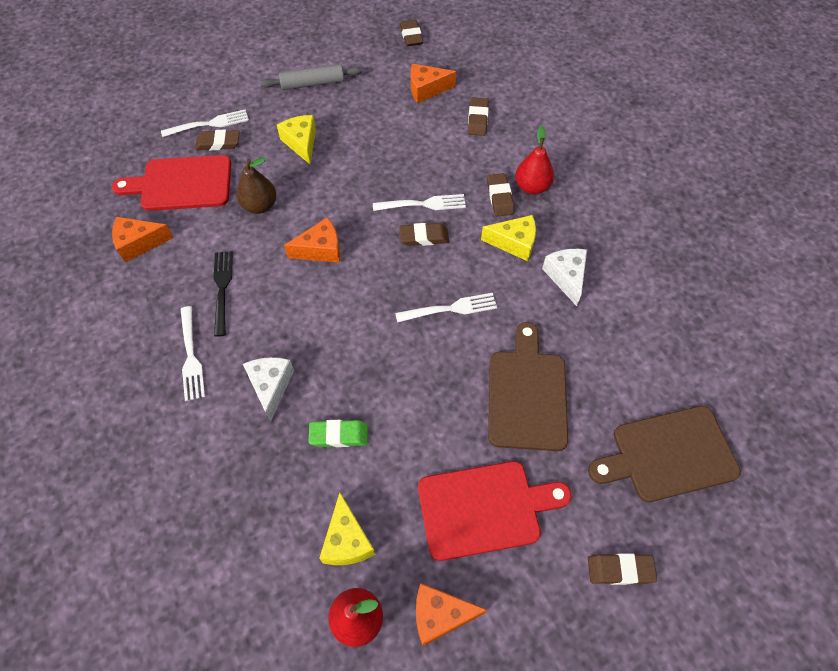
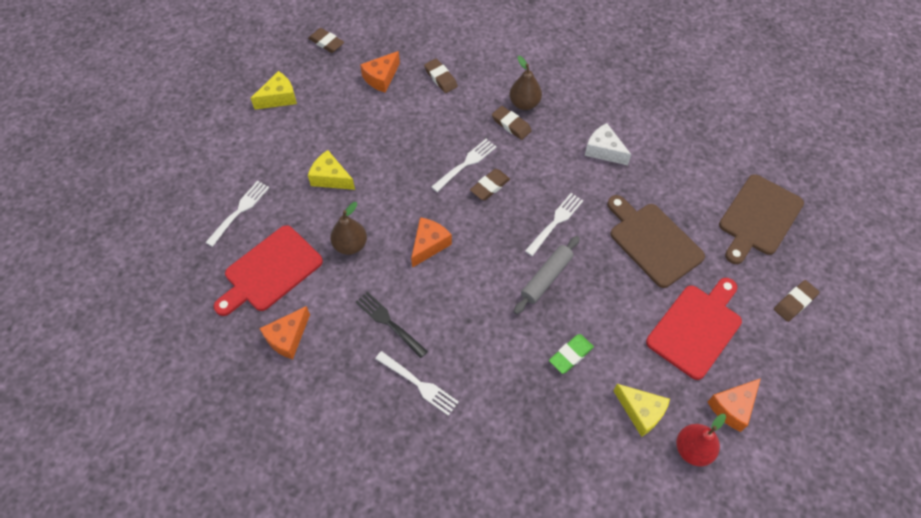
camera: 40 degrees left, 0 degrees up
brown eraser [195,130,240,151] -> none
white cheese [243,357,294,422] -> none
grey rolling pin [261,64,362,90] -> grey rolling pin moved to [514,236,580,314]
yellow cheese [481,215,536,261] -> yellow cheese moved to [251,71,297,110]
red pear [515,126,554,194] -> brown pear [509,56,542,110]

